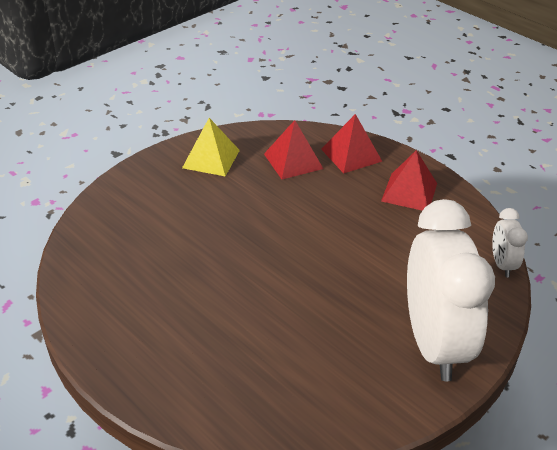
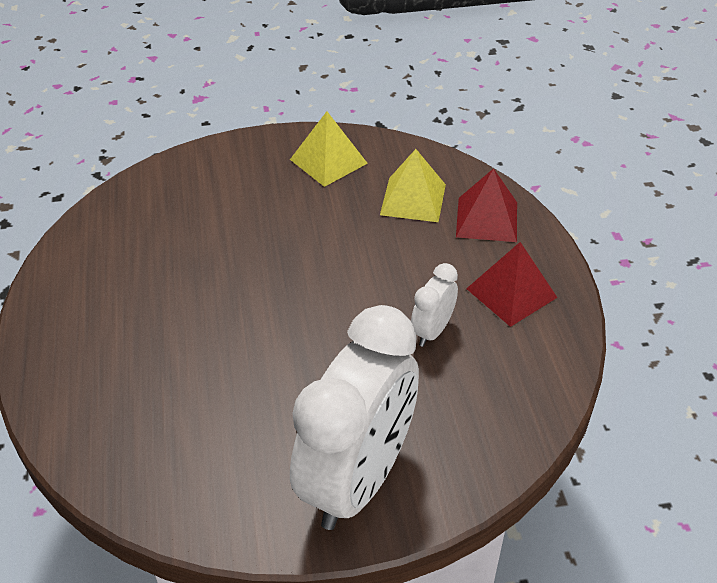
camera: 35 degrees right, 5 degrees up
red pyramid [264,120,323,179] -> yellow pyramid [380,149,446,222]
white clock [492,208,528,277] -> white clock moved to [411,263,458,347]

